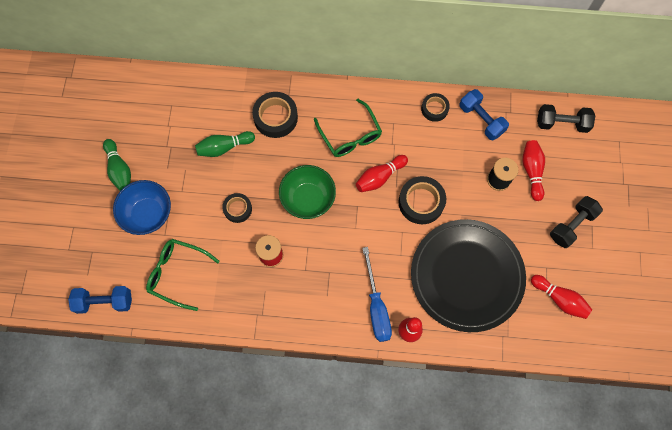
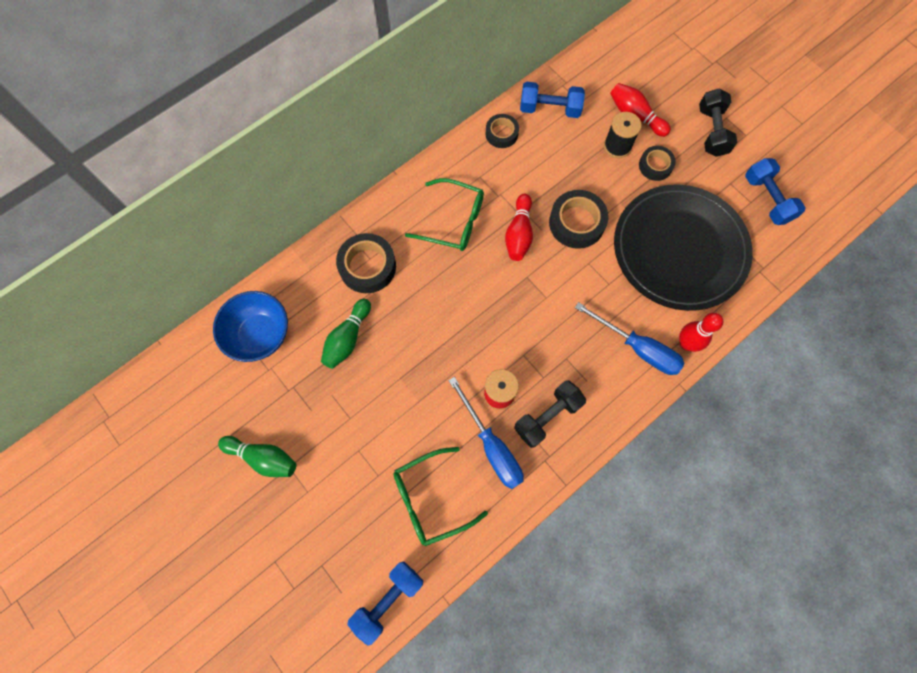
camera: 45 degrees left, 0 degrees up
blue bowl [113,180,171,235] -> blue bowl moved to [213,291,288,362]
black tape [222,193,252,223] -> black tape moved to [639,146,676,181]
green bowl [279,165,336,219] -> none
red bowling pin [531,275,592,319] -> blue dumbbell [745,158,806,225]
black dumbbell [537,104,595,133] -> black dumbbell moved to [514,380,586,448]
none -> blue screwdriver [448,377,524,489]

